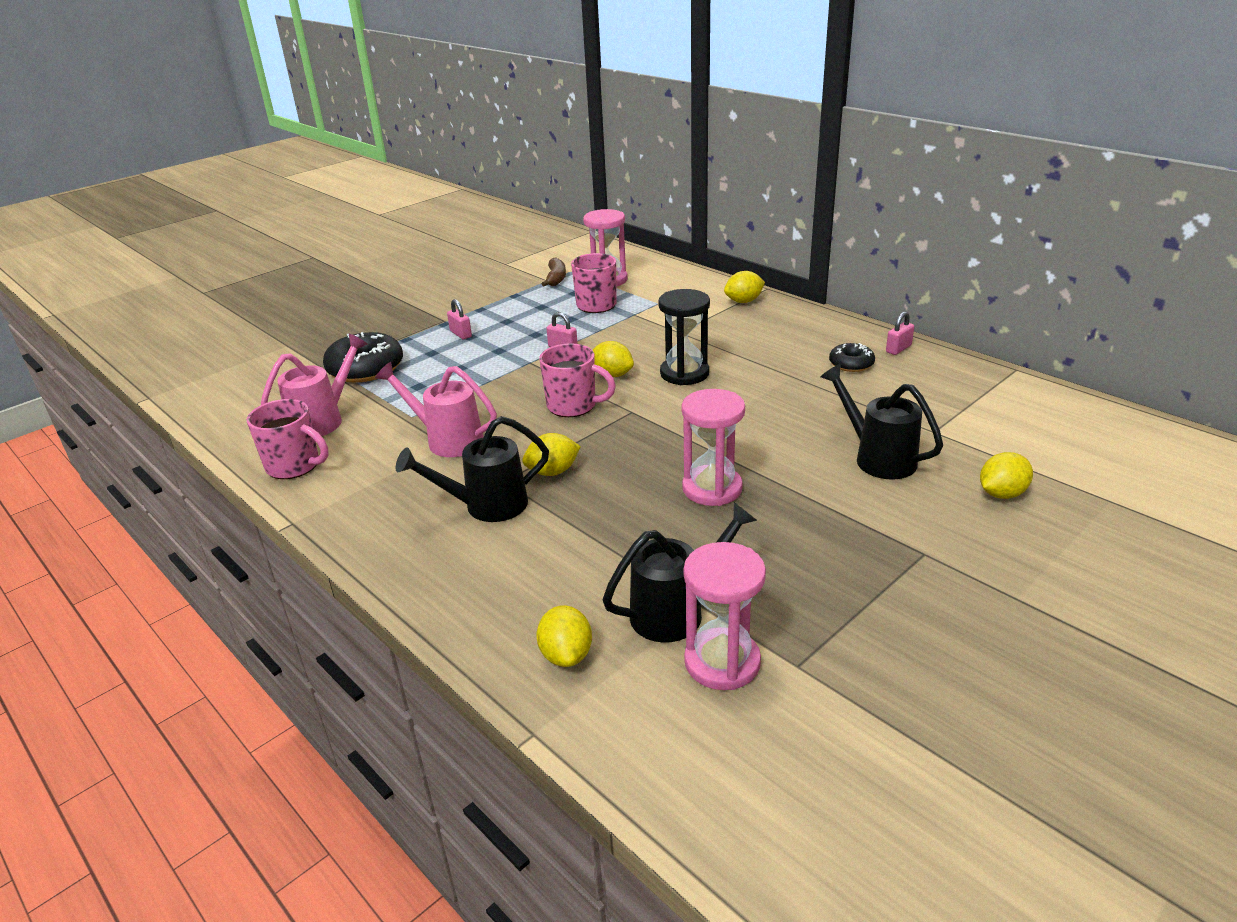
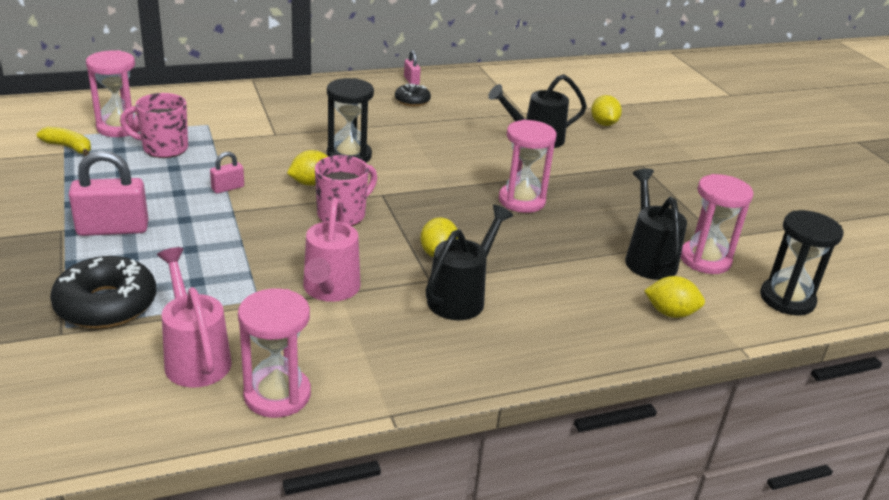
camera: 70 degrees left, 0 degrees up
pink mug [247,399,328,479] -> pink hourglass [238,289,311,418]
pink watering can [375,362,497,457] -> pink watering can turned 45 degrees counterclockwise [303,198,361,302]
black watering can [396,416,549,522] -> black watering can turned 150 degrees counterclockwise [426,205,513,320]
pink padlock [447,299,472,339] -> pink padlock [69,151,148,236], size x1.97
brown banana [542,258,566,286] -> yellow banana [37,127,91,156]
yellow lemon [724,271,765,303] -> none
none -> black hourglass [760,210,843,316]

